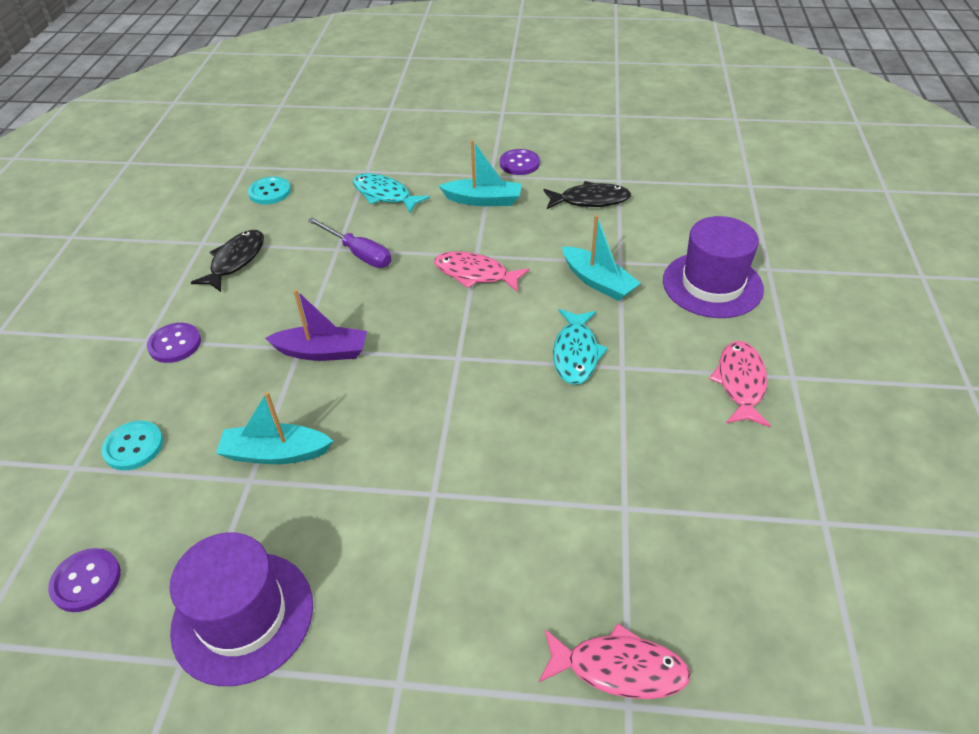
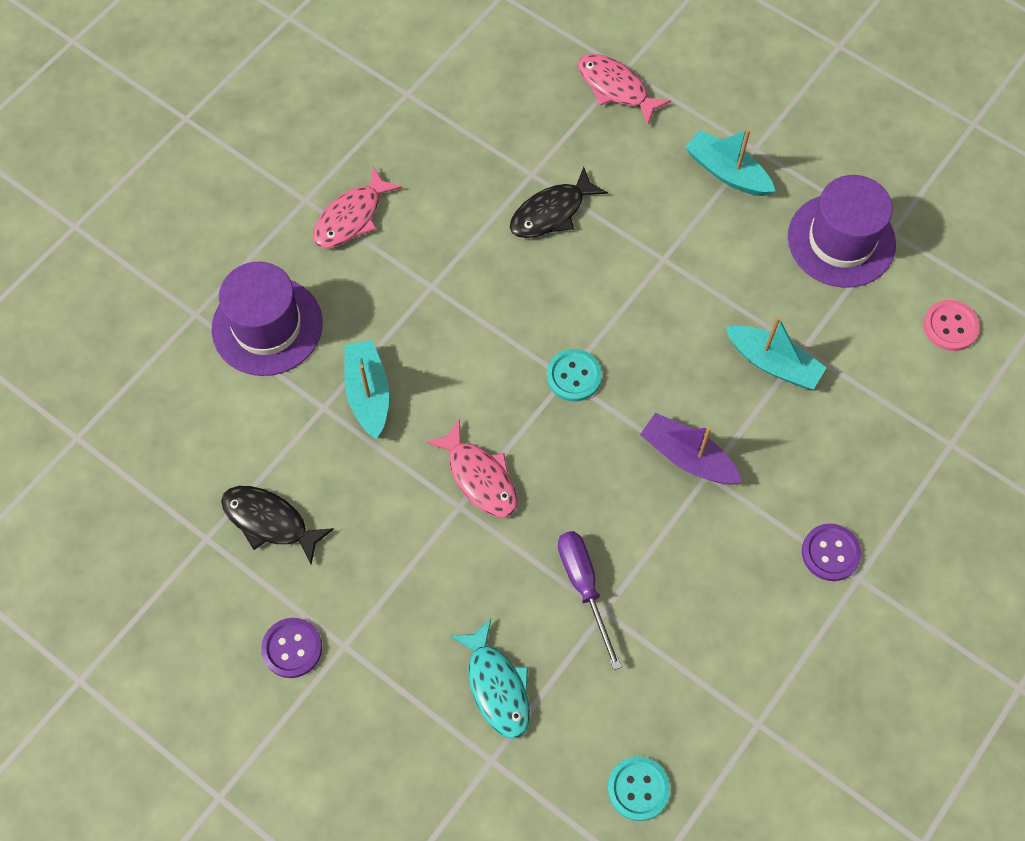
camera: 150 degrees left, 20 degrees up
purple button [48,548,121,612] -> pink button [923,300,980,351]
turquoise button [101,421,163,470] -> turquoise button moved to [547,349,602,402]
black fish [191,230,264,292] -> black fish moved to [510,167,608,238]
turquoise boat [439,140,522,206] -> turquoise boat moved to [685,129,776,196]
turquoise fish [553,309,608,385] -> none

